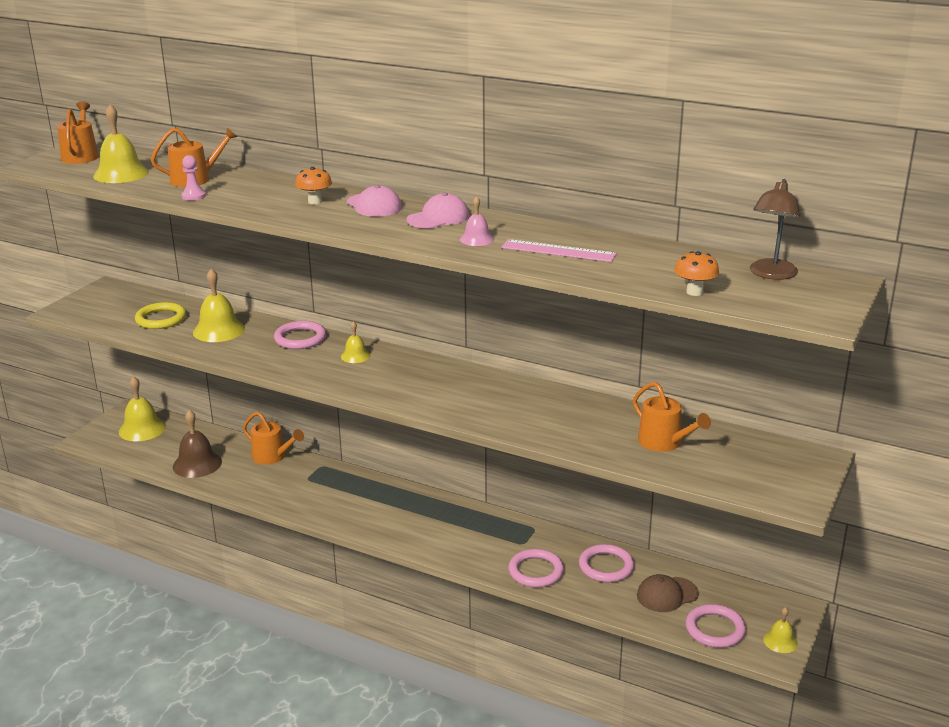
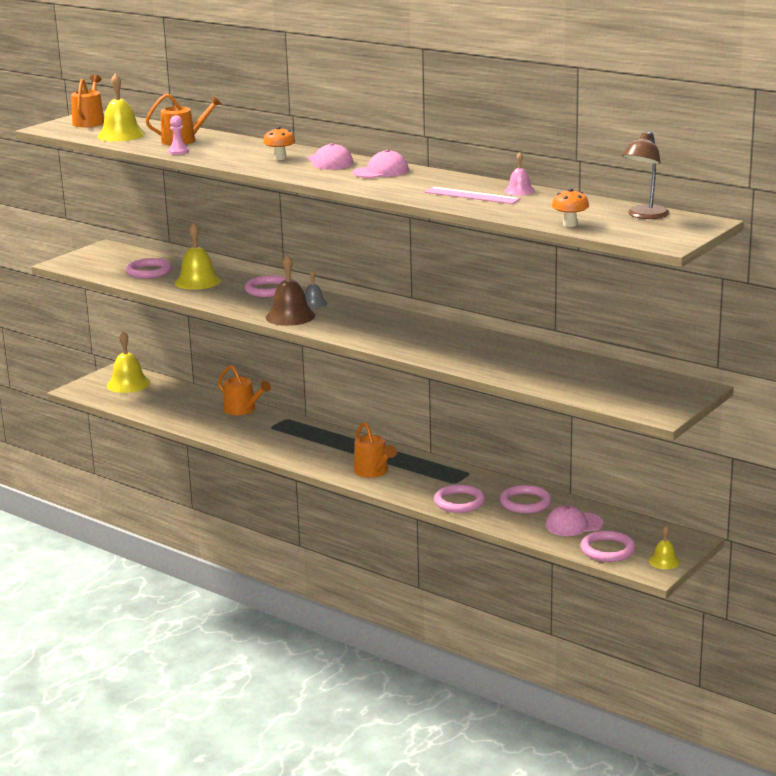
camera: 10 degrees right, 5 degrees down
yellow ring [135,302,186,329] -> pink ring [126,258,172,278]
brown bell [173,410,222,478] -> brown bell moved to [266,255,315,326]
yellow bell [341,321,371,363] -> grey bell [305,270,328,309]
pink bell [460,196,494,246] -> pink bell moved to [504,152,535,196]
orange watering can [633,382,711,452] -> orange watering can moved to [354,422,397,478]
brown cap [637,574,699,612] -> pink cap [545,505,604,536]

